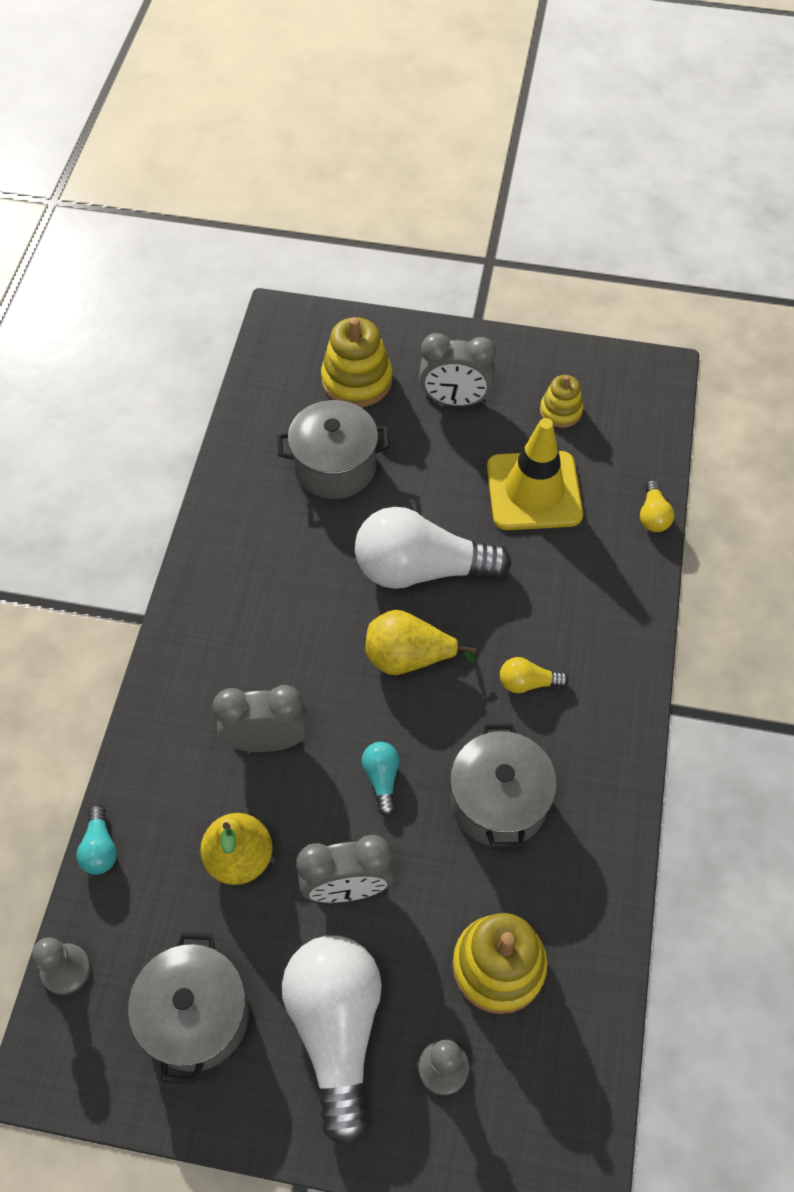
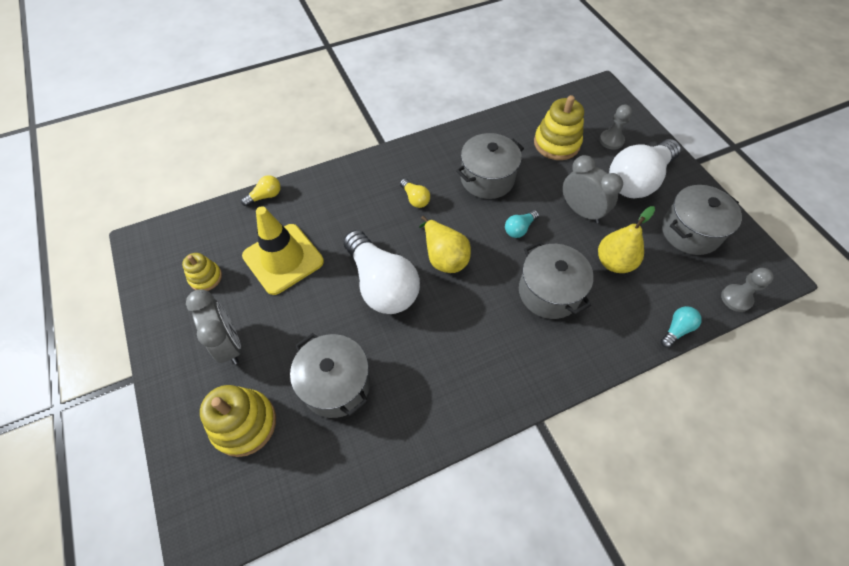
camera: 125 degrees left, 0 degrees up
grey clock [213,685,307,752] -> grey pot [519,241,594,319]

